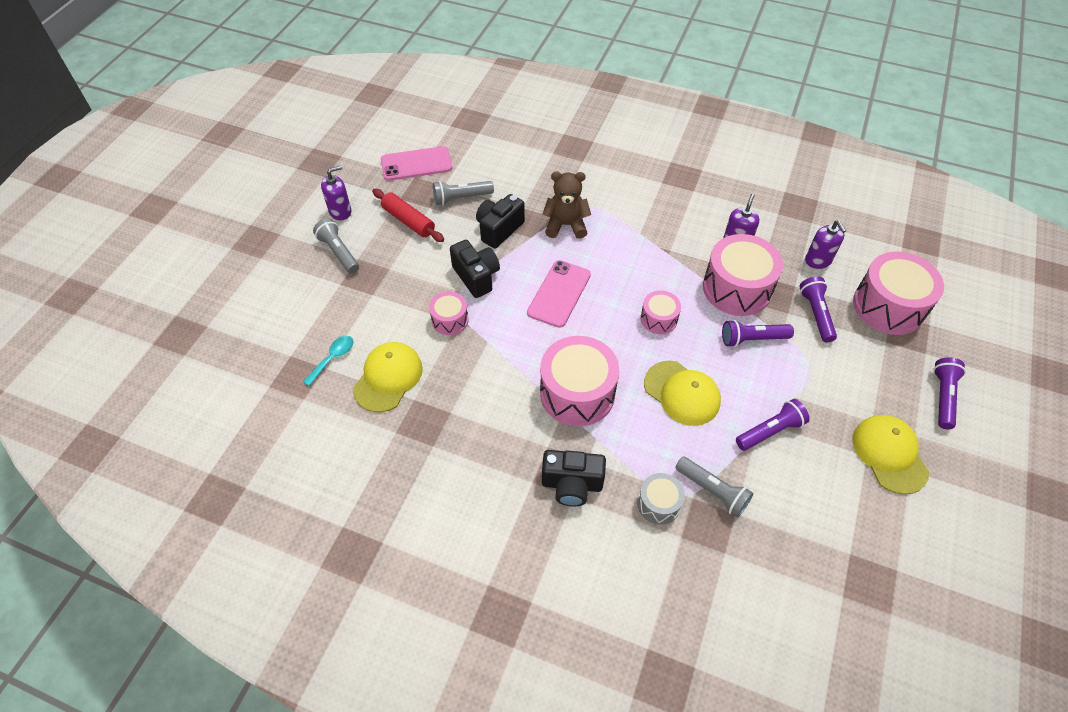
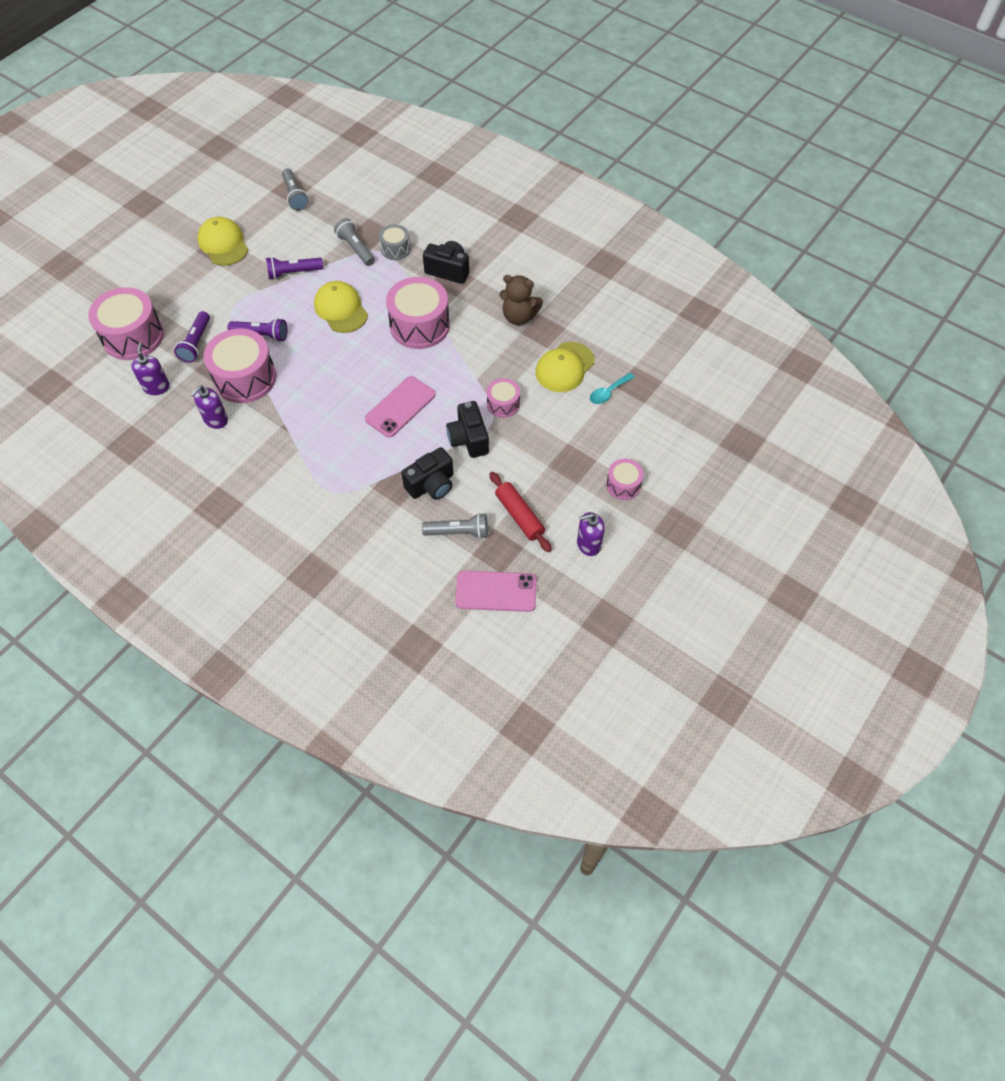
camera: 165 degrees left, 5 degrees up
grey flashlight [313,218,359,274] -> grey flashlight moved to [282,169,308,211]
brown teddy bear [543,172,591,239] -> brown teddy bear moved to [500,275,543,325]
pink drum [641,290,681,334] -> pink drum moved to [606,459,644,500]
yellow cap [852,415,929,495] -> yellow cap turned 150 degrees clockwise [197,217,248,266]
purple flashlight [933,357,966,429] -> none

